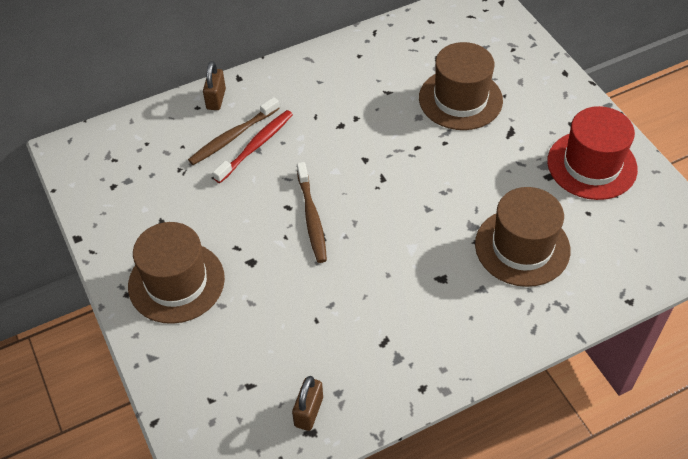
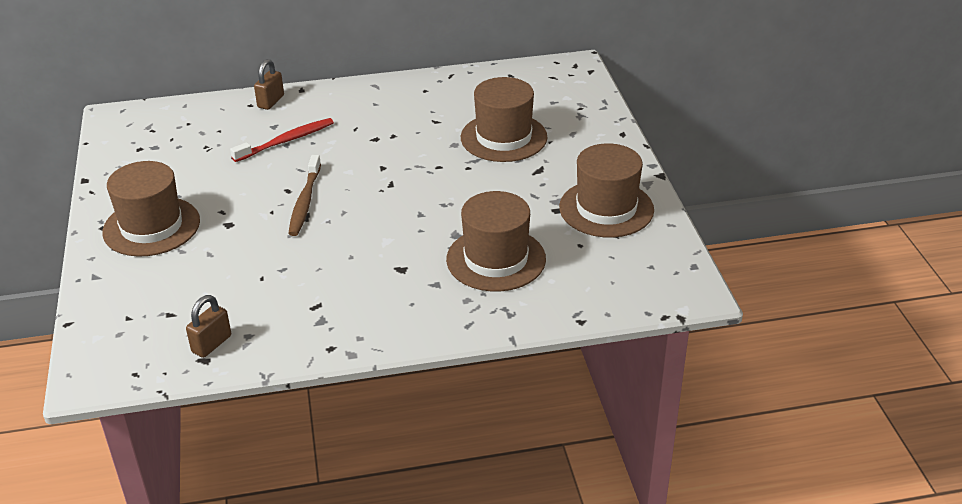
camera: 15 degrees right, 15 degrees down
brown toothbrush [188,97,280,165] -> none
red hat [547,106,638,200] -> brown hat [559,143,654,238]

